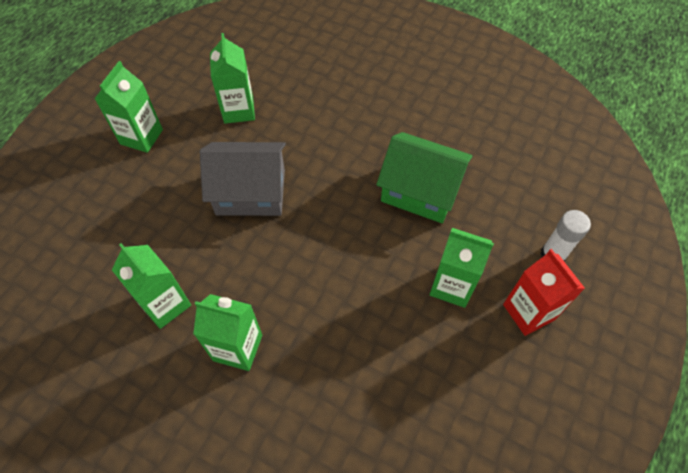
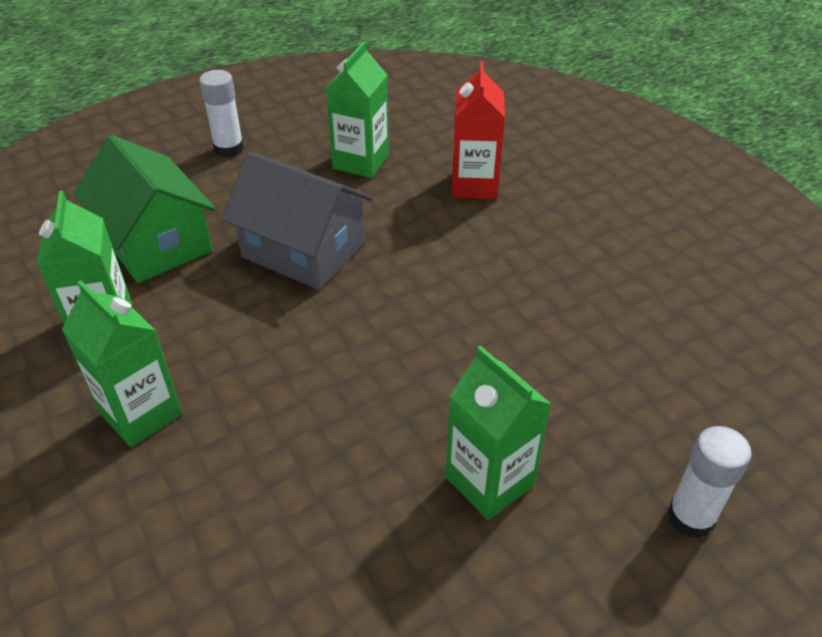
camera: 30 degrees right, 15 degrees down
green carton [94,61,163,153] -> white glue stick [199,70,244,157]
green house [376,132,472,223] -> green house moved to [73,135,216,283]
red carton [503,249,585,336] -> red carton moved to [452,61,505,199]

